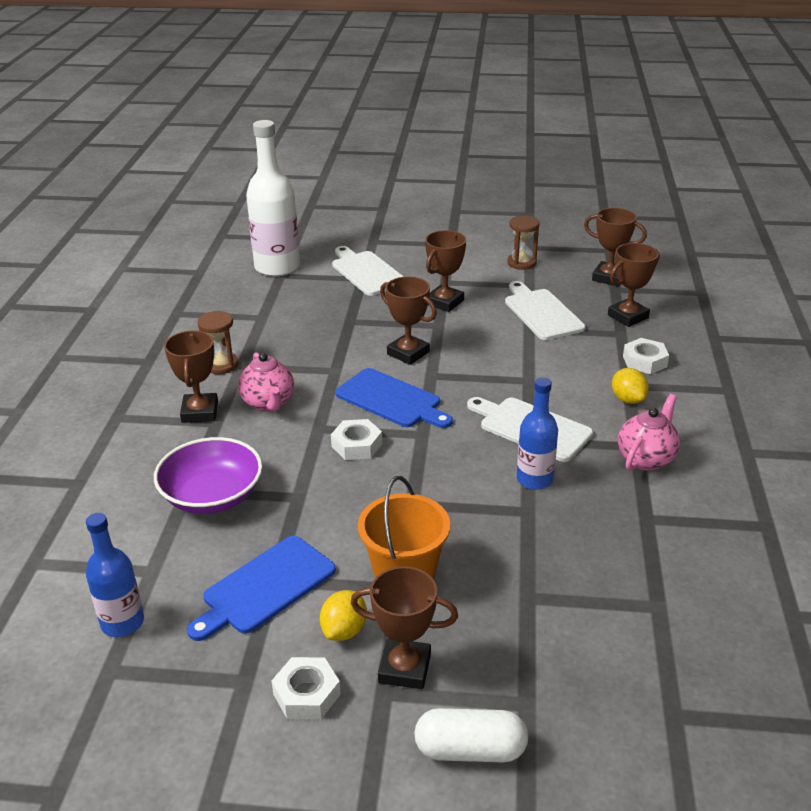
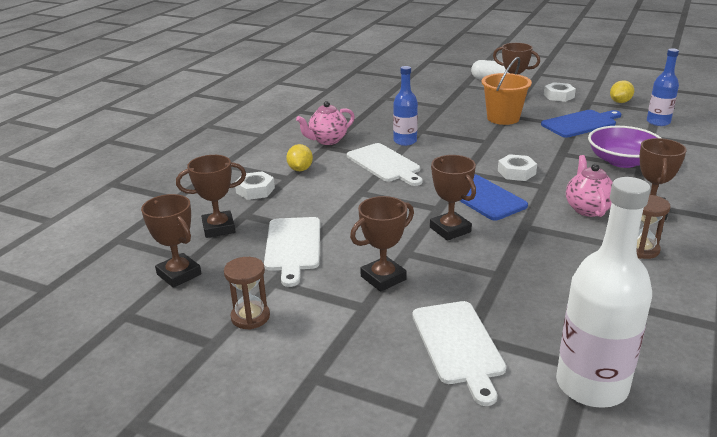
camera: 160 degrees left, 5 degrees down
yellow lemon [320,590,367,641] -> yellow lemon moved to [610,80,634,103]

